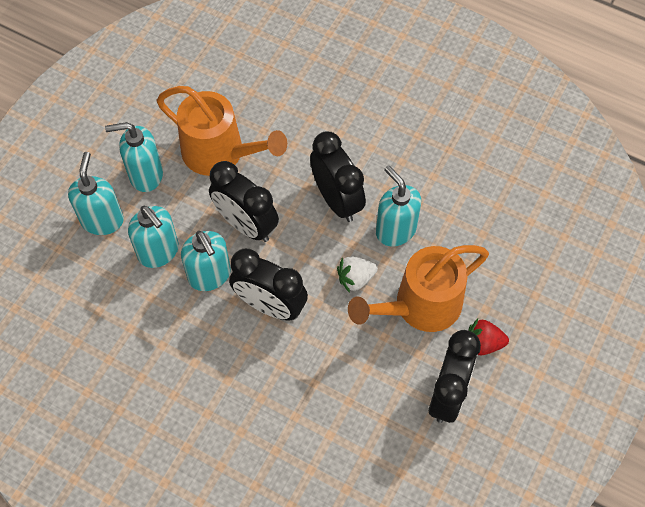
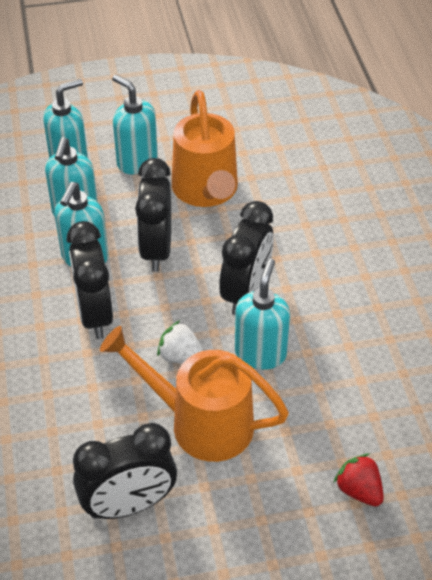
camera: 50 degrees right, 15 degrees down
red strawberry [468,319,509,355] -> red strawberry moved to [334,453,384,506]

